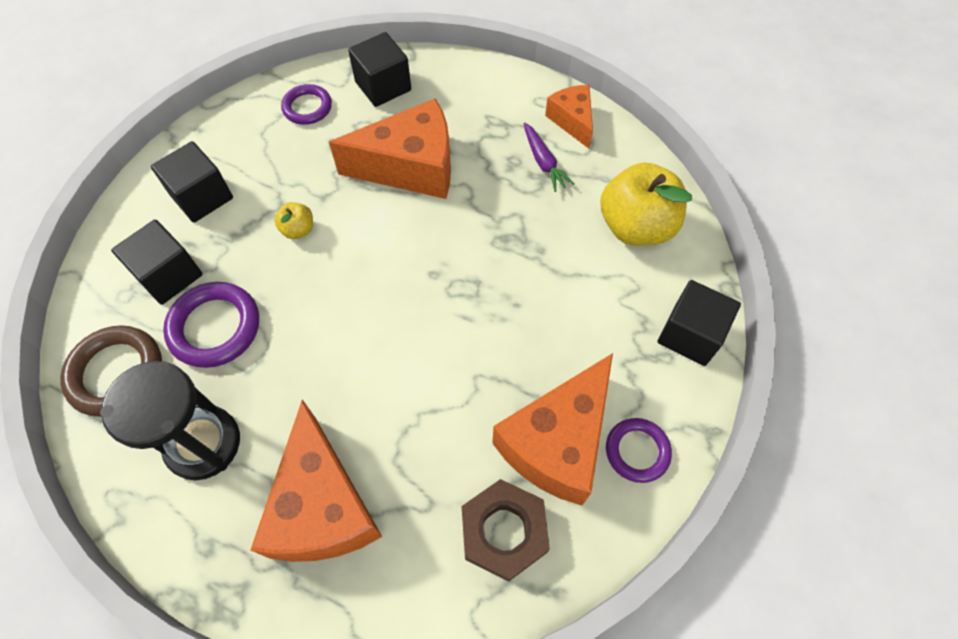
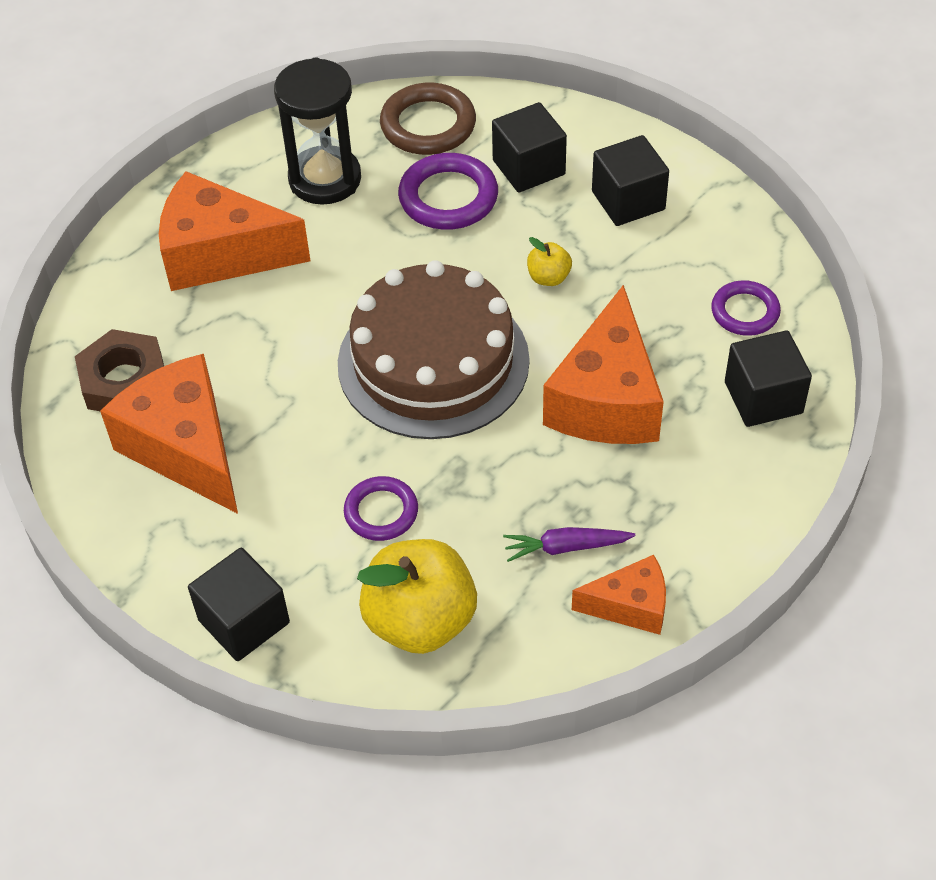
camera: 110 degrees right, 10 degrees down
purple ring [606,418,672,483] -> purple ring moved to [344,476,418,541]
none -> brown cake [338,260,530,439]

